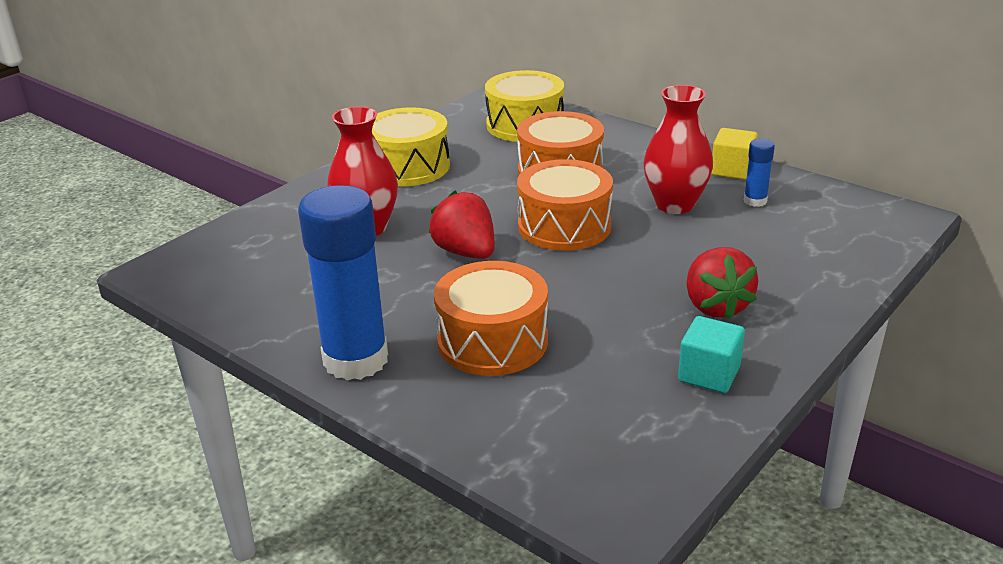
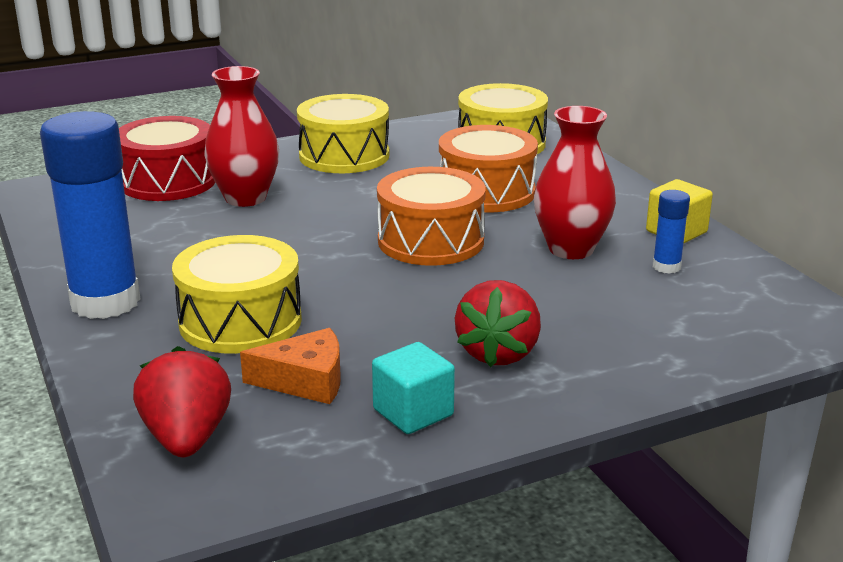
camera: 25 degrees right, 5 degrees down
red strawberry [429,191,495,259] -> red strawberry moved to [133,346,231,457]
orange drum [434,261,548,376] -> yellow drum [172,235,302,354]
none -> red drum [119,116,215,201]
none -> orange cheese [240,328,341,404]

